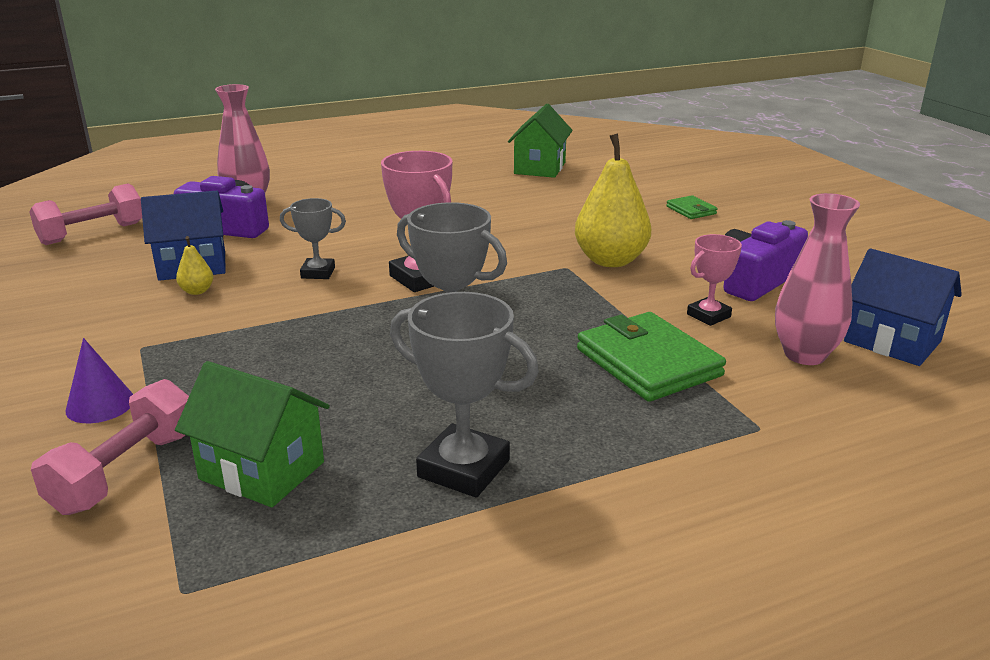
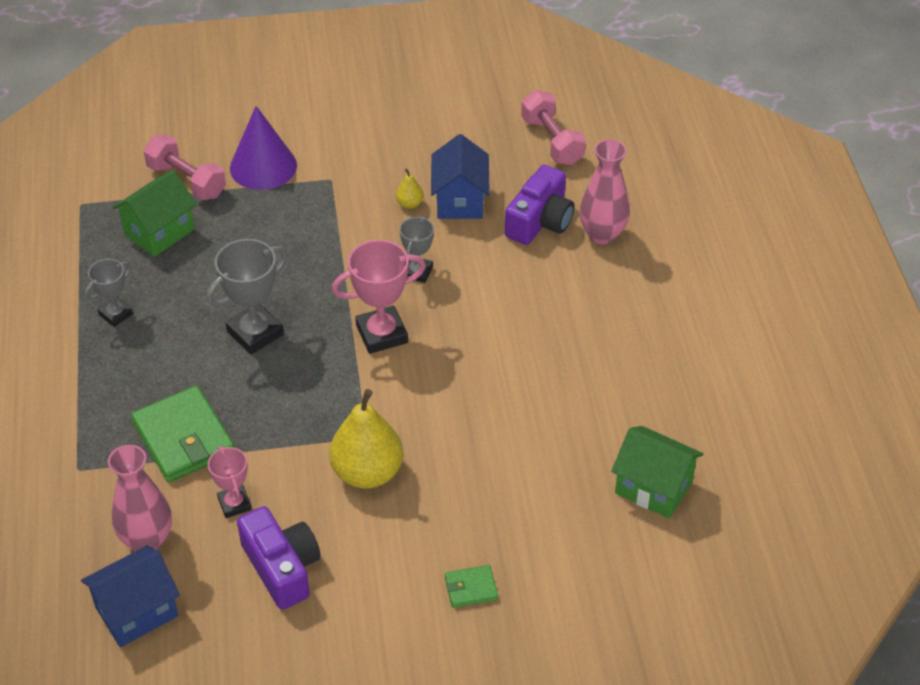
camera: 105 degrees right, 20 degrees up
purple cone [66,338,133,423] -> purple cone [230,106,297,190], size x1.69
grey trophy [390,292,539,498] -> grey trophy [85,259,133,327], size x0.60
green wallet [577,312,726,402] -> green wallet turned 75 degrees clockwise [131,386,234,482]

